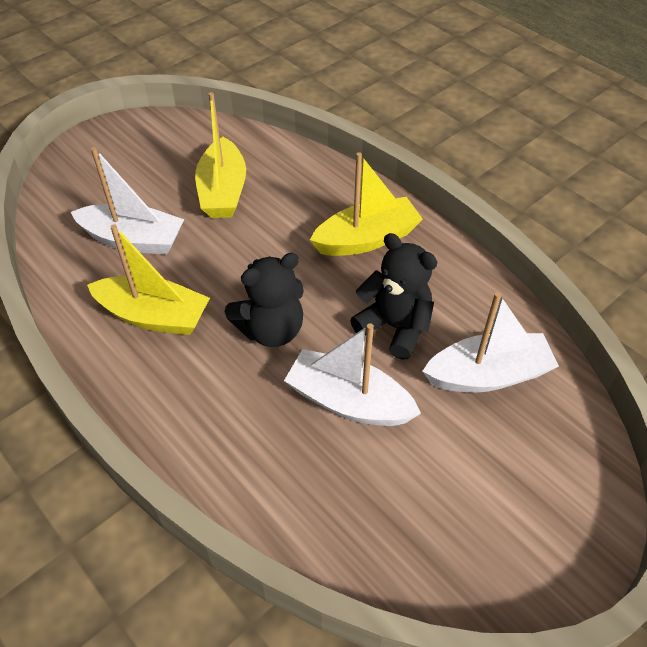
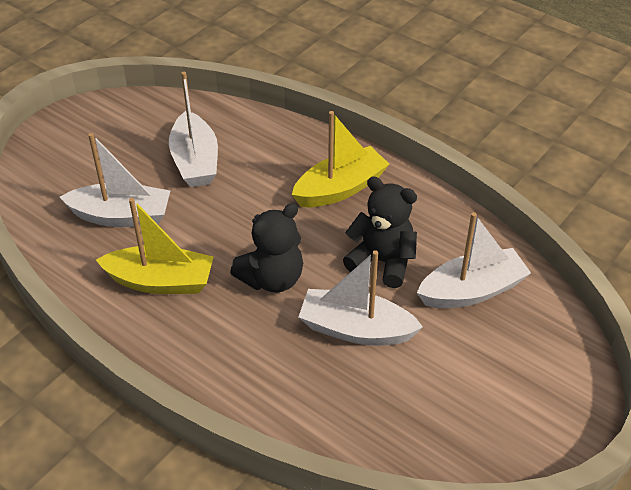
camera: 10 degrees left, 5 degrees down
yellow boat [195,92,246,218] -> white boat [169,72,218,187]

